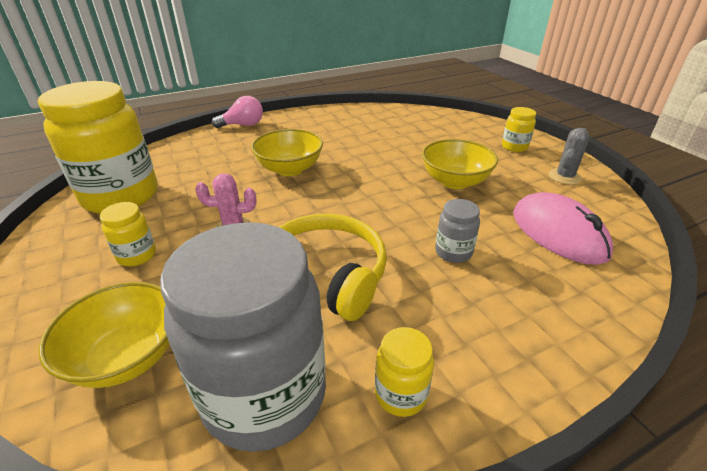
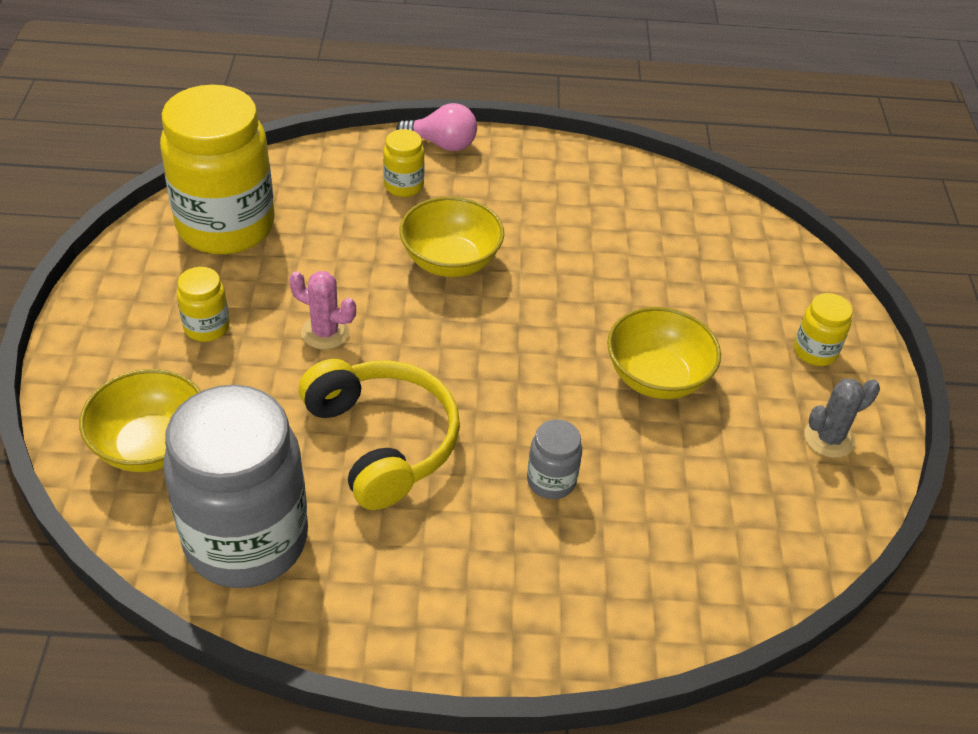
camera: 25 degrees right, 10 degrees up
yellow jar [375,327,434,417] -> yellow jar moved to [383,129,425,197]
pink mouse [513,192,613,265] -> none

